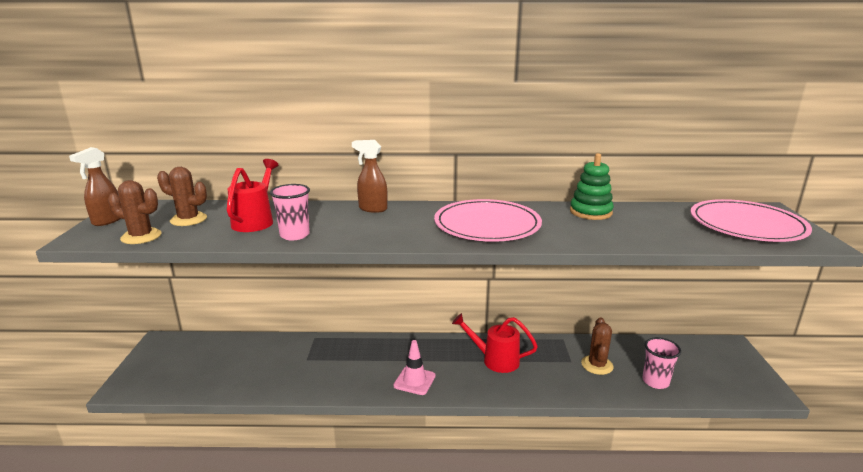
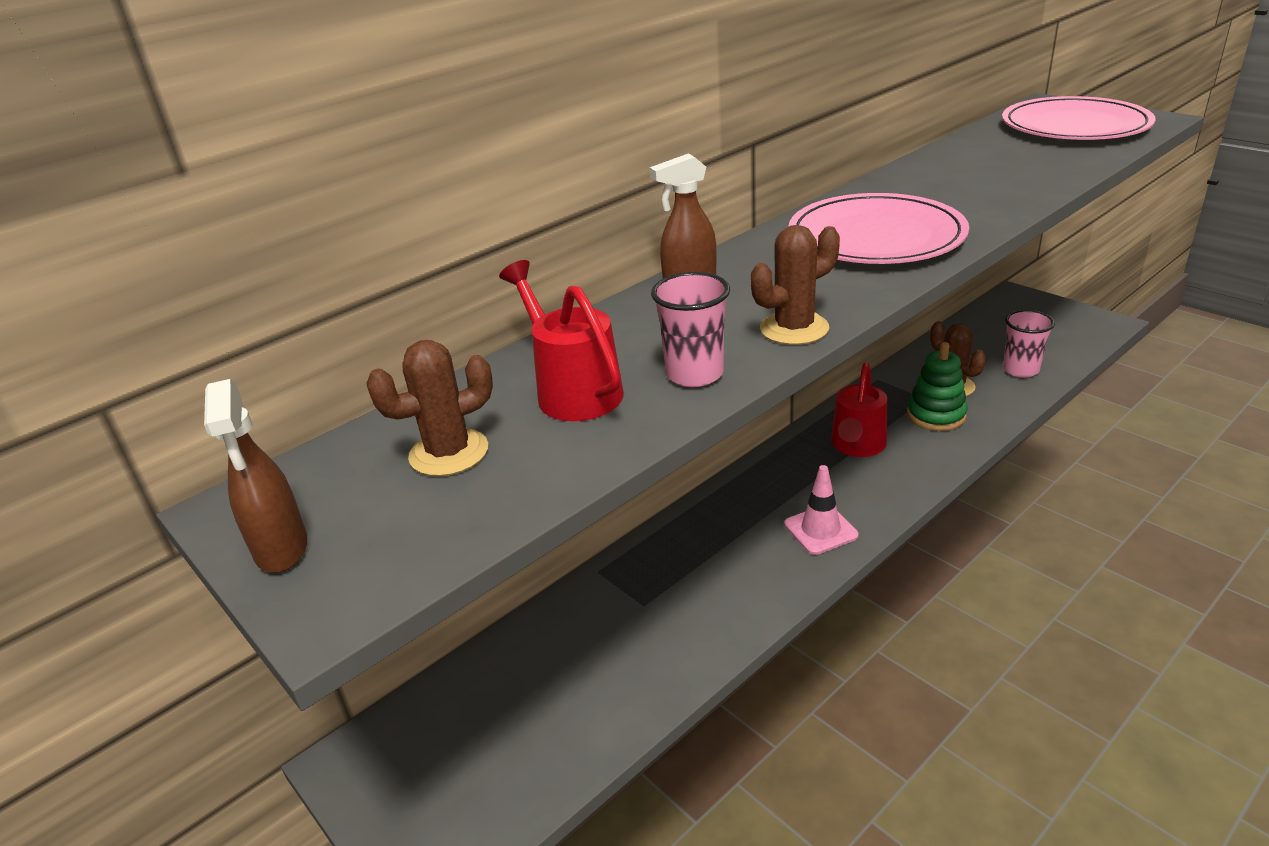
camera: 40 degrees left, 10 degrees up
brown cactus [108,180,161,244] -> brown cactus moved to [751,225,840,345]
red watering can [452,313,538,373] -> red watering can turned 45 degrees counterclockwise [831,363,887,457]
green stacking toy [570,153,614,220] -> green stacking toy moved to [907,342,968,431]

